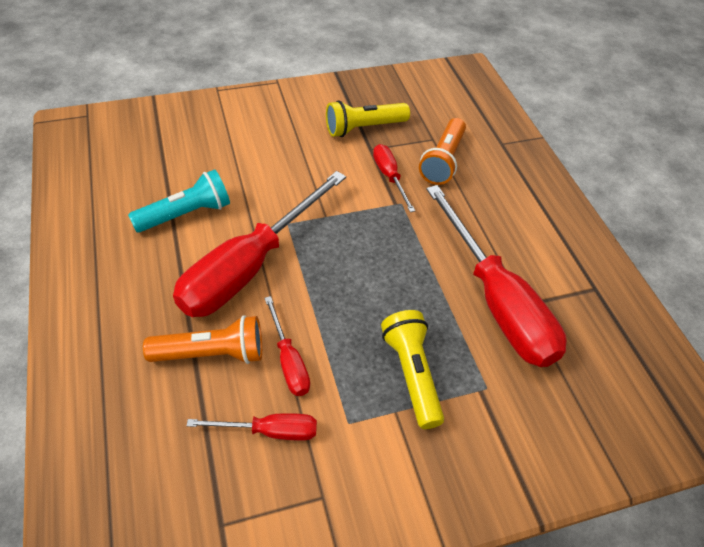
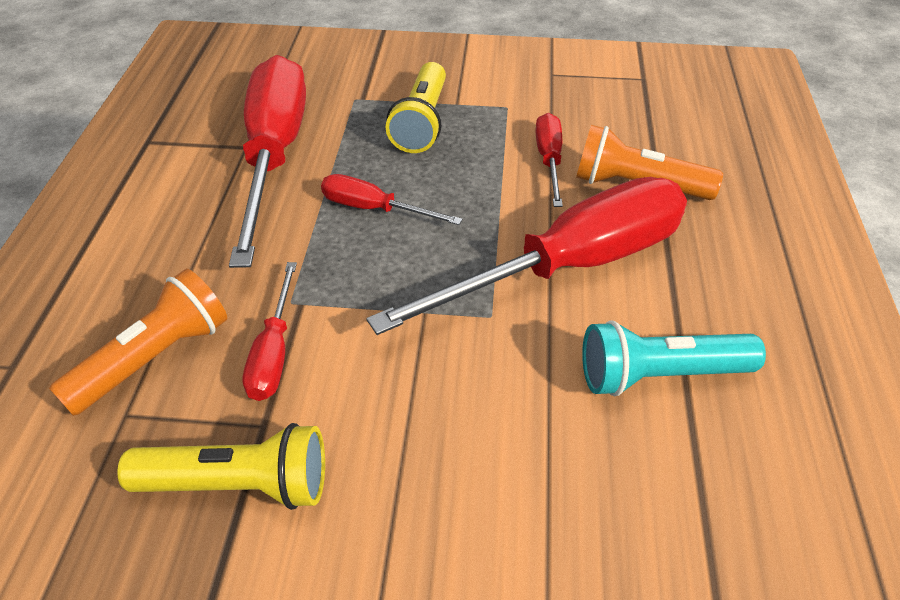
camera: 155 degrees left, 5 degrees down
red screwdriver [187,413,317,441] -> red screwdriver moved to [321,174,463,225]

